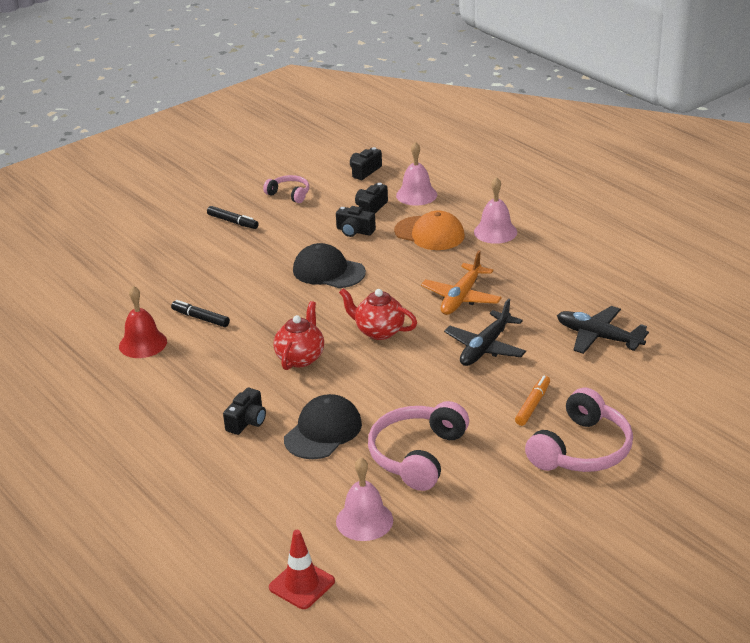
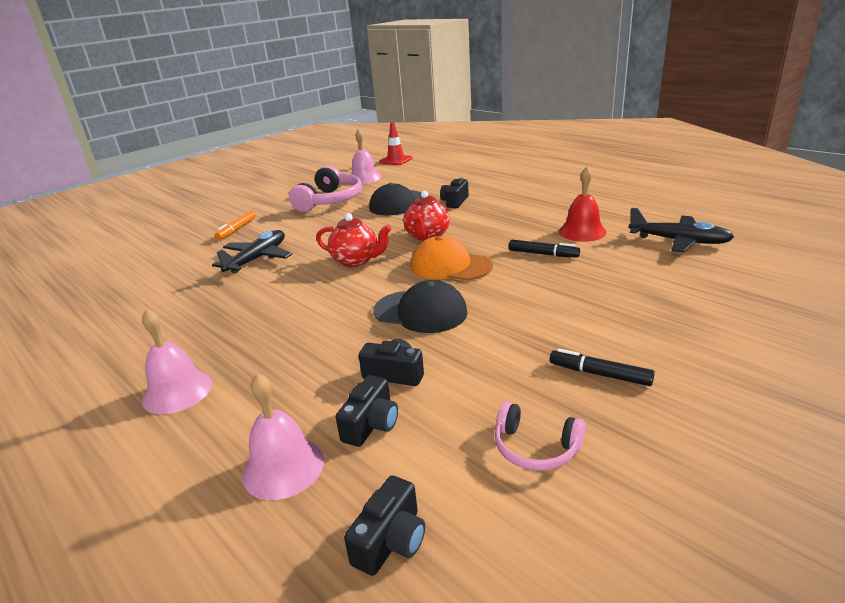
camera: 175 degrees right, 5 degrees down
orange cap [394,210,465,250] -> orange cap moved to [411,236,493,281]
orange plane [421,250,502,315] -> none
pink headphones [525,388,633,472] -> none
black plane [557,306,649,354] -> black plane moved to [629,208,734,252]

